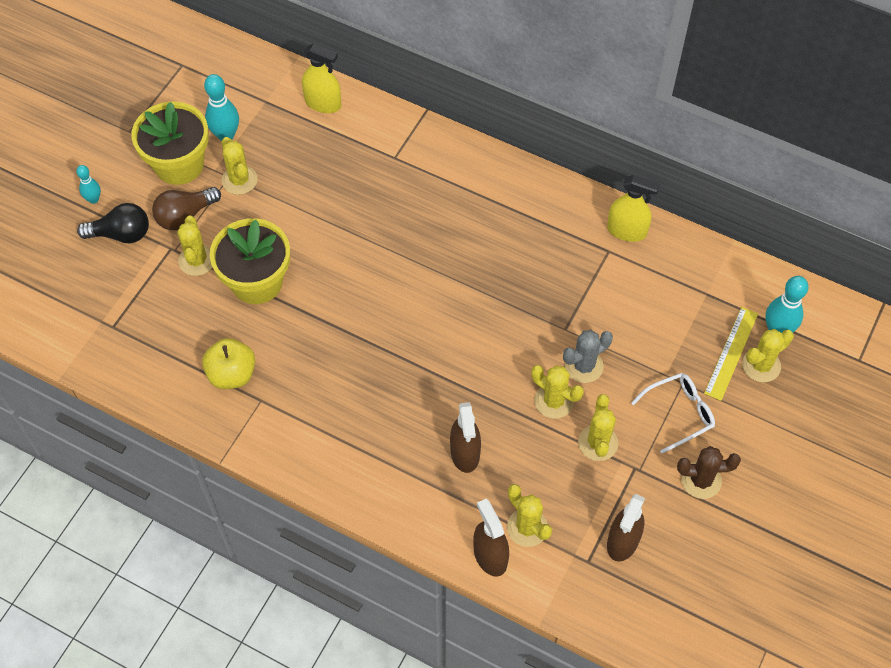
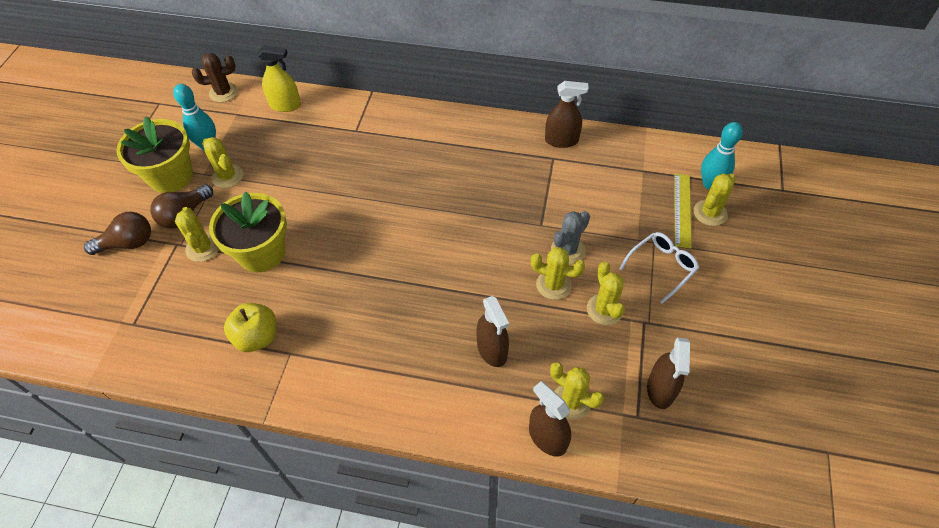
camera: 15 degrees left, 5 degrees down
turquoise bowling pin [76,165,101,204] -> none
black light bulb [77,203,149,243] -> brown light bulb [84,212,151,255]
yellow spray bottle [607,175,660,242] -> brown spray bottle [545,81,589,148]
brown cactus [677,446,741,499] -> brown cactus moved to [192,53,238,102]

